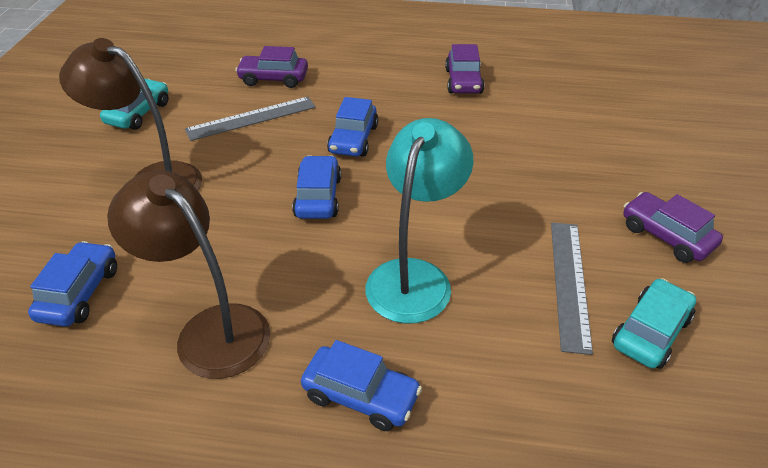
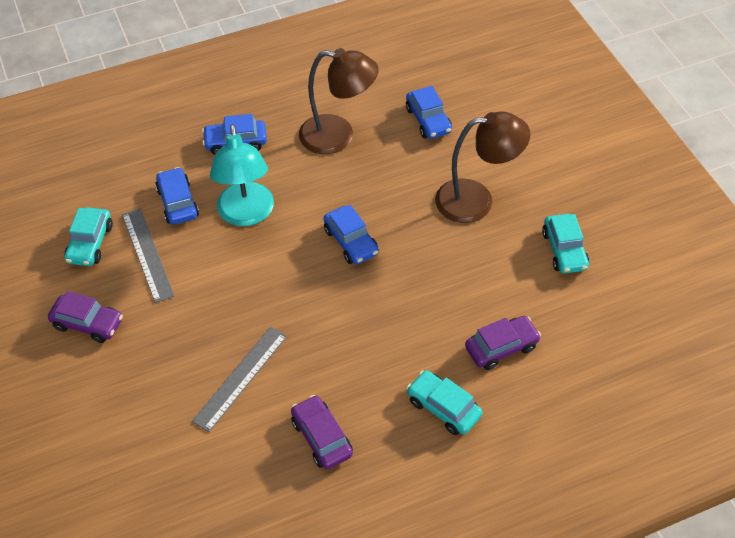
camera: 150 degrees right, 10 degrees up
grey ruler [185,97,316,141] -> grey ruler moved to [192,326,287,432]
blue car [327,97,378,157] -> blue car moved to [155,167,199,225]
none -> turquoise car [407,370,482,435]

